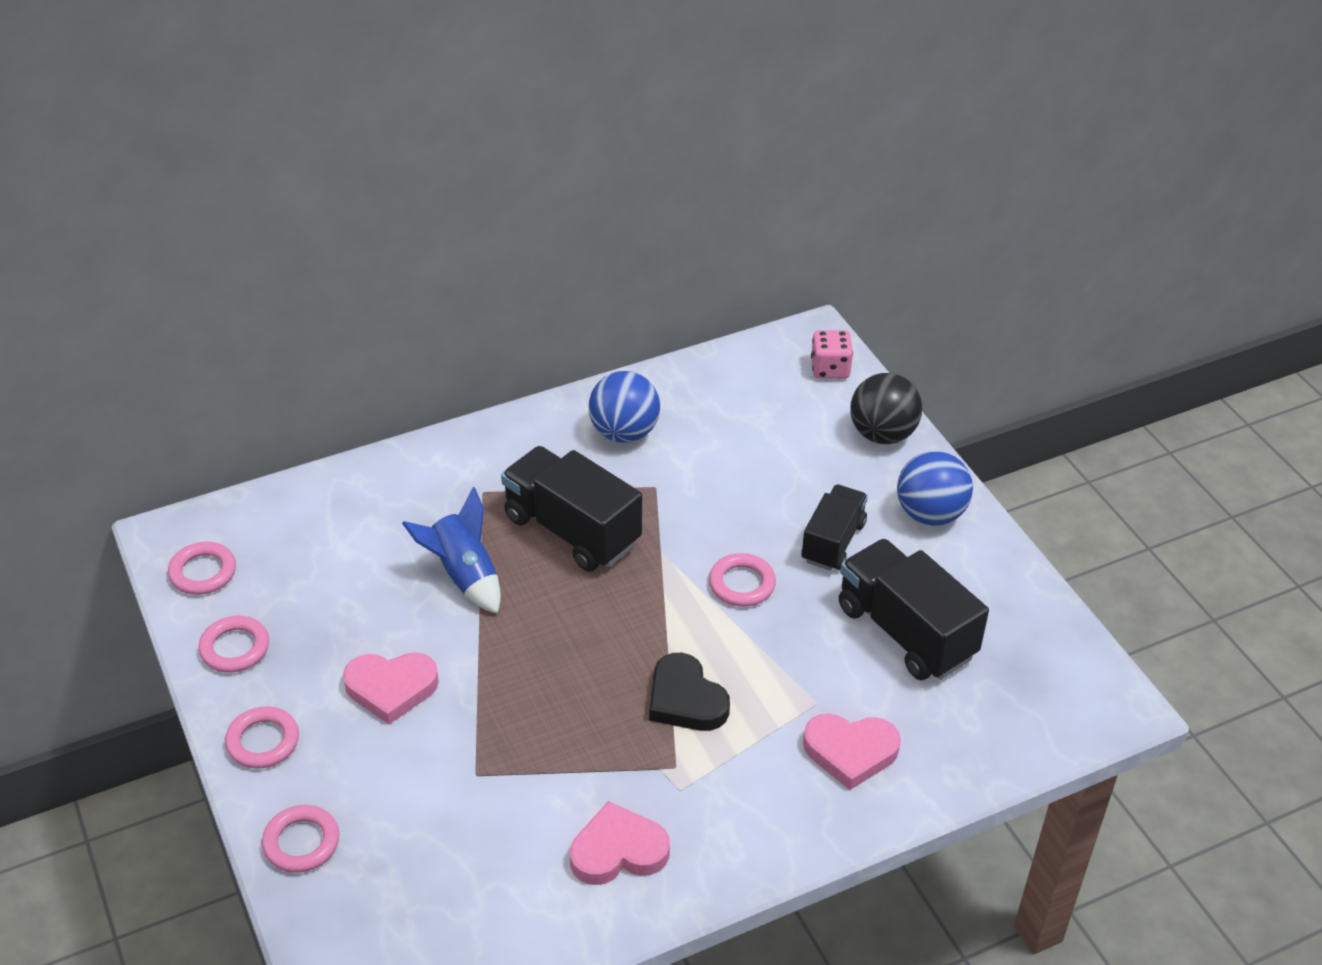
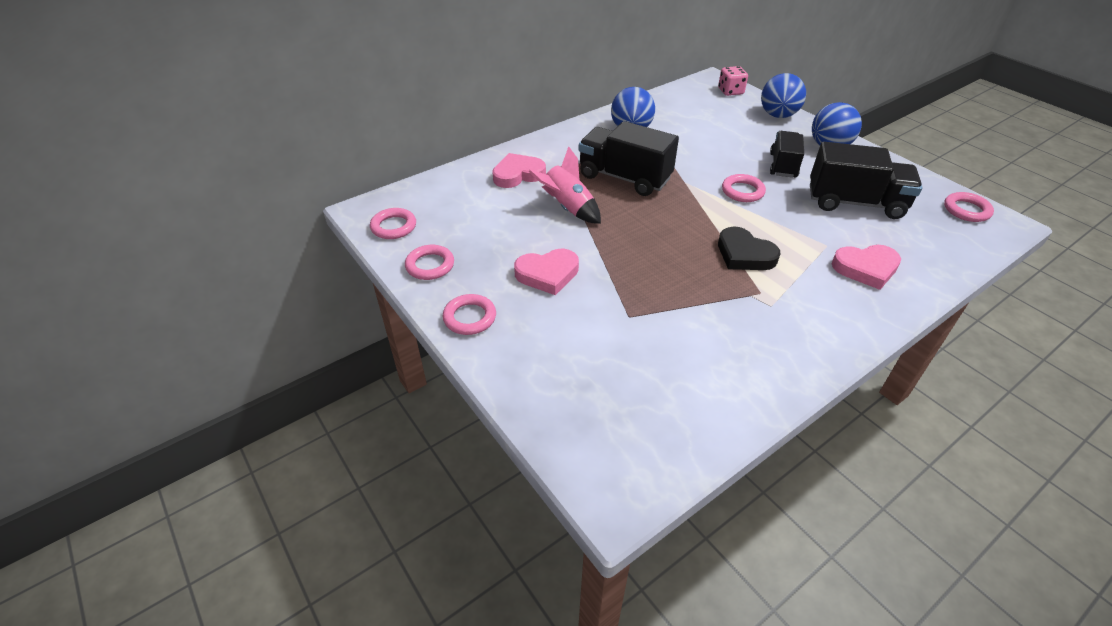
camera: 10 degrees left, 0 degrees up
pink ring [262,805,339,873] -> pink ring moved to [944,192,994,222]
blue rocket [402,487,501,614] -> pink rocket [529,146,601,224]
pink heart [570,801,670,885] -> pink heart moved to [492,153,546,188]
black truck [839,539,989,680] -> black truck turned 150 degrees clockwise [810,142,923,219]
black ball [850,373,922,444] -> blue ball [761,73,806,118]

